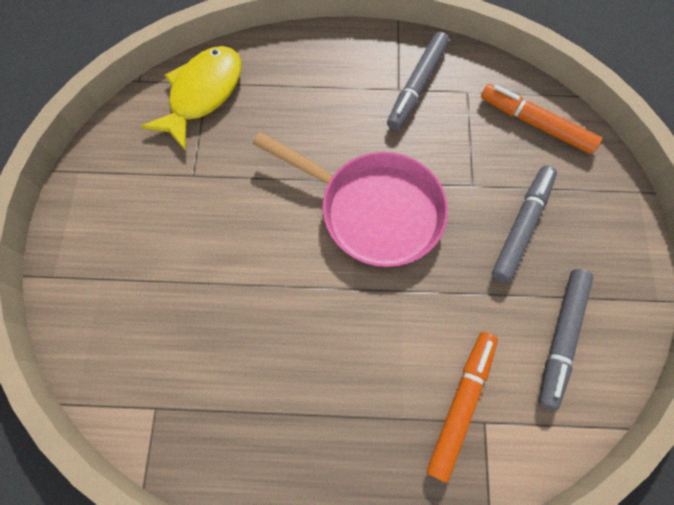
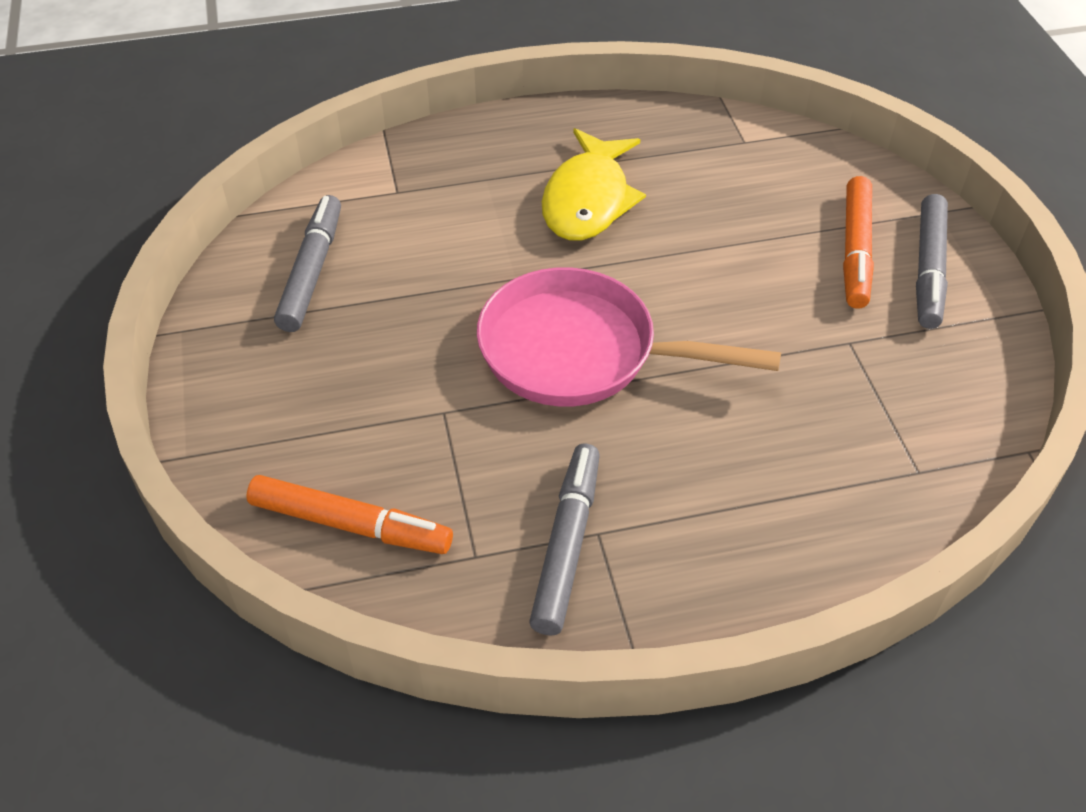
camera: 165 degrees right, 20 degrees down
yellow fish [141,46,241,151] -> yellow fish moved to [542,128,646,240]
orange marker [427,332,498,483] -> orange marker moved to [843,176,874,309]
grey marker [492,165,557,283] -> grey marker moved to [916,194,948,329]

